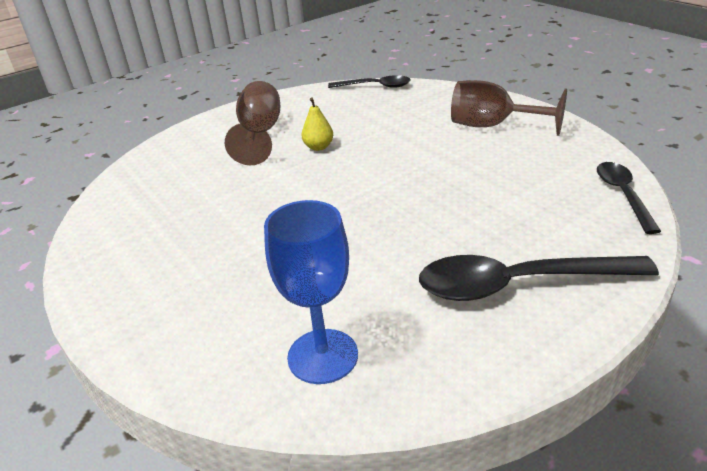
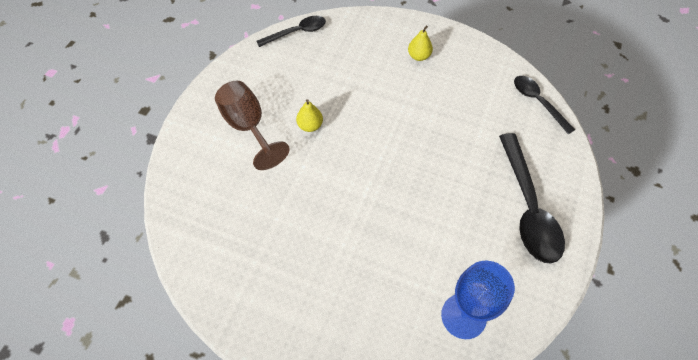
camera: 35 degrees left, 25 degrees up
black spoon [419,255,659,301] -> black spoon turned 60 degrees counterclockwise [499,133,565,264]
brown goblet [451,80,567,136] -> yellow pear [408,26,433,61]

